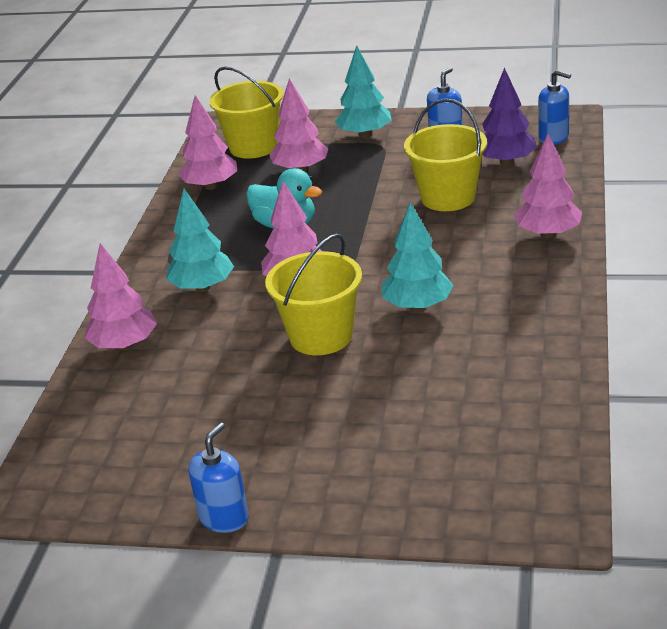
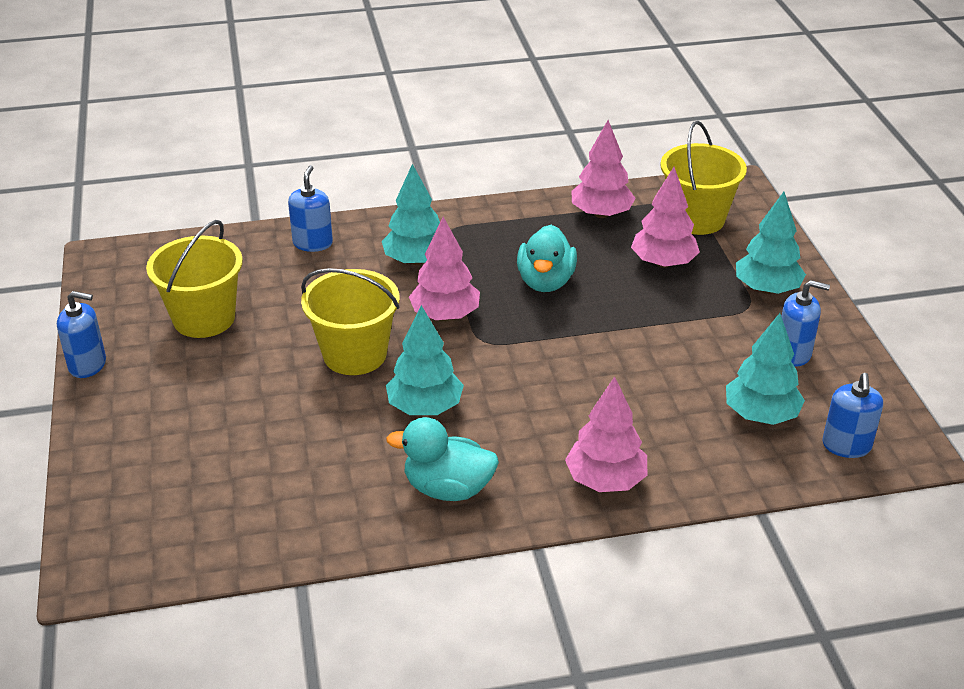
camera: 65 degrees right, 5 degrees up
pink tree [85,243,157,350] -> blue soap dispenser [288,165,333,252]
yellow bucket [404,99,487,211] -> yellow bucket moved to [146,220,243,338]
purple tree [482,68,537,165] -> turquoise tree [726,313,805,425]
none -> turquoise duck [386,417,499,501]

